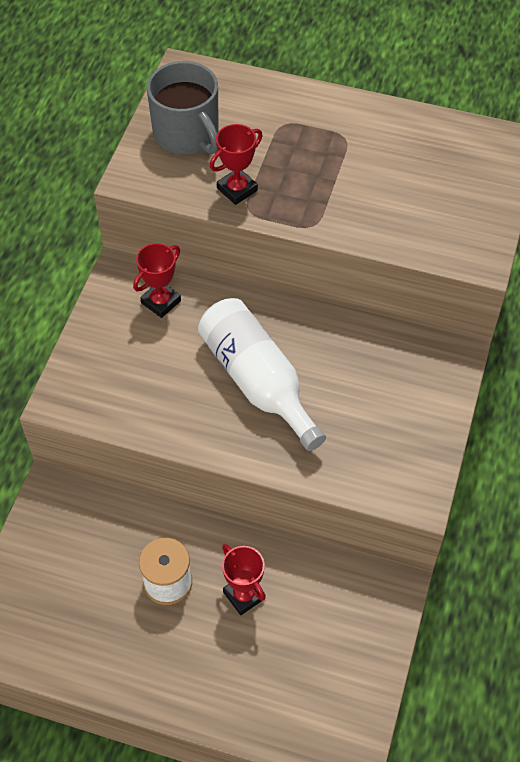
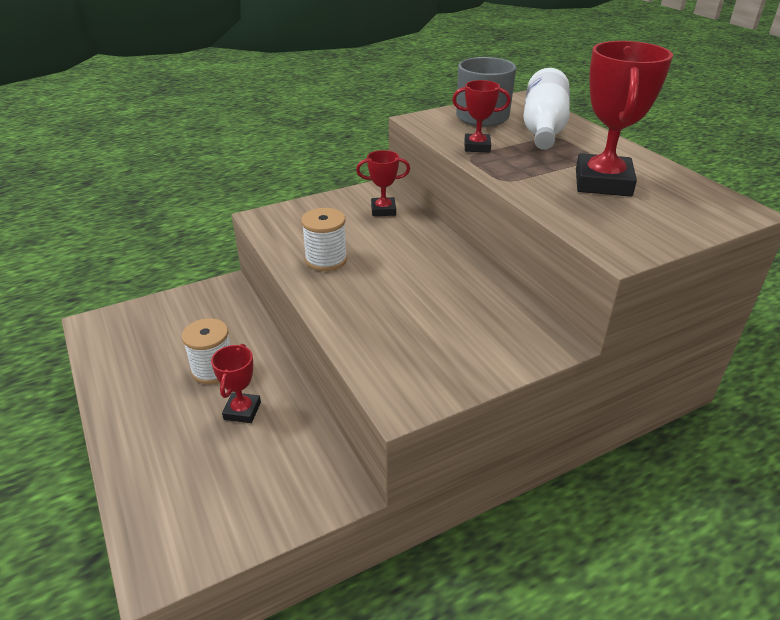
camera: 45 degrees right, 20 degrees down
white bottle [198,298,326,451] -> white bottle moved to [524,68,570,150]
none -> white spool [301,208,347,271]
none -> red trophy [576,41,673,197]

